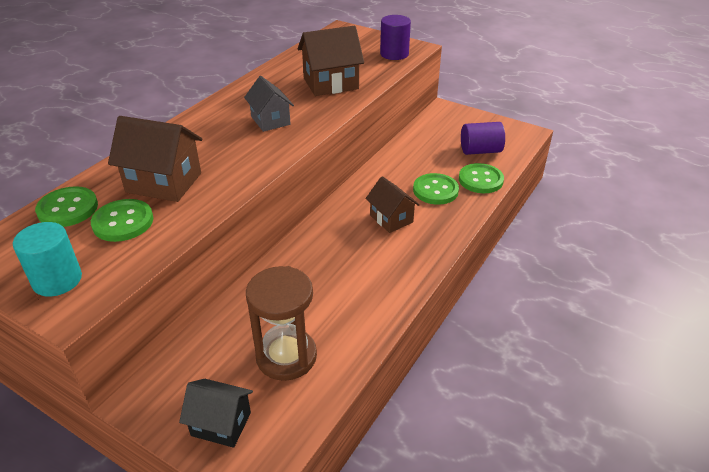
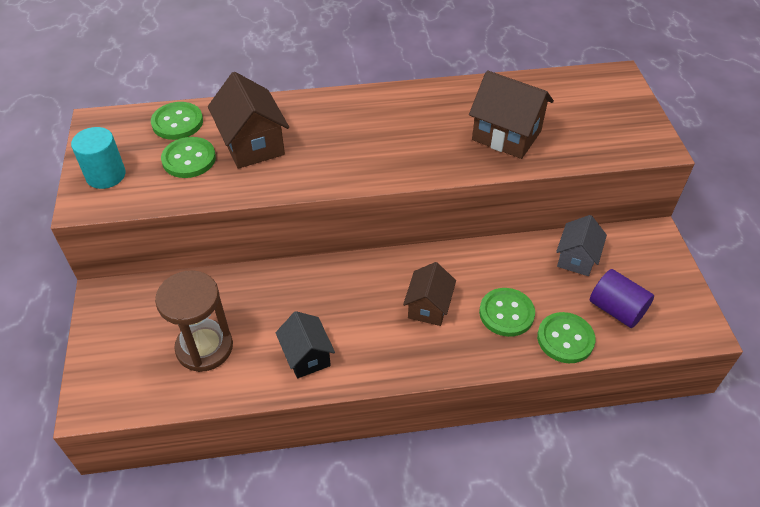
camera: 50 degrees right, 10 degrees up
black house [179,379,253,448] -> black house moved to [275,311,335,379]
grey house [244,76,294,132] -> grey house moved to [556,215,607,276]
purple cylinder [380,15,411,60] -> none

